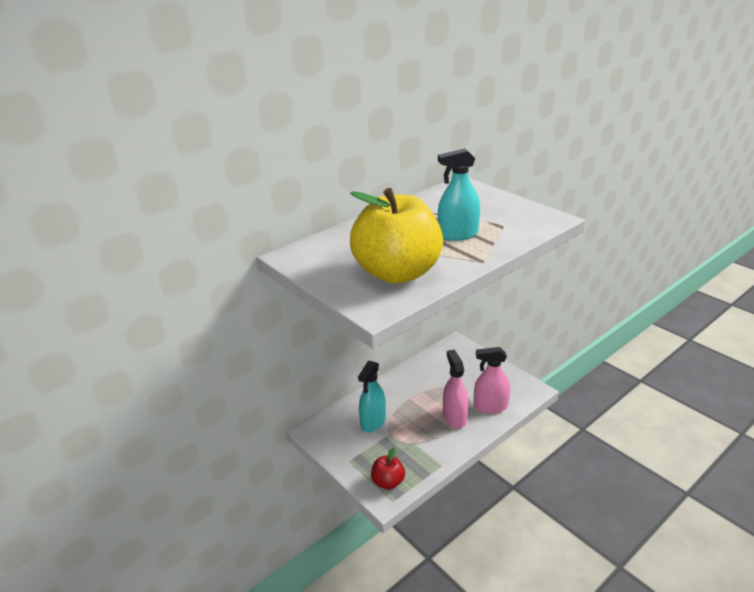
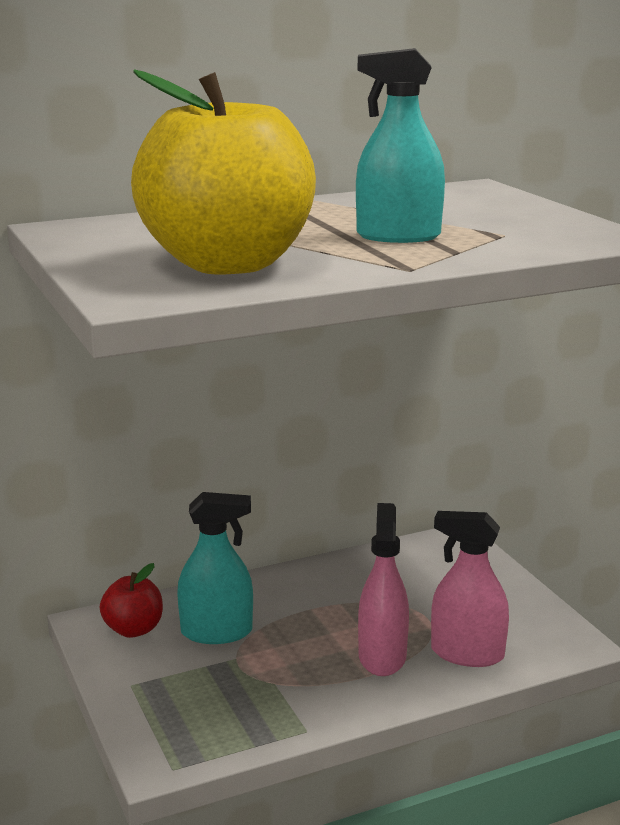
camera: 15 degrees right, 10 degrees down
turquoise spray bottle [358,361,386,432] -> turquoise spray bottle turned 135 degrees counterclockwise [177,492,253,644]
red apple [371,447,405,490] -> red apple moved to [100,563,163,638]

